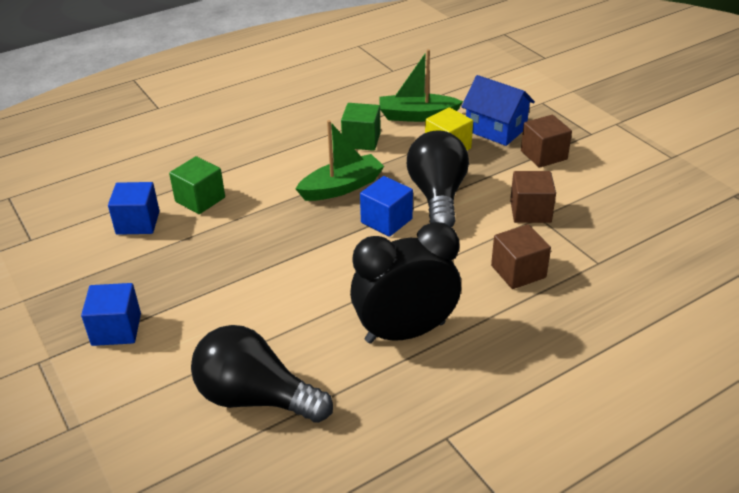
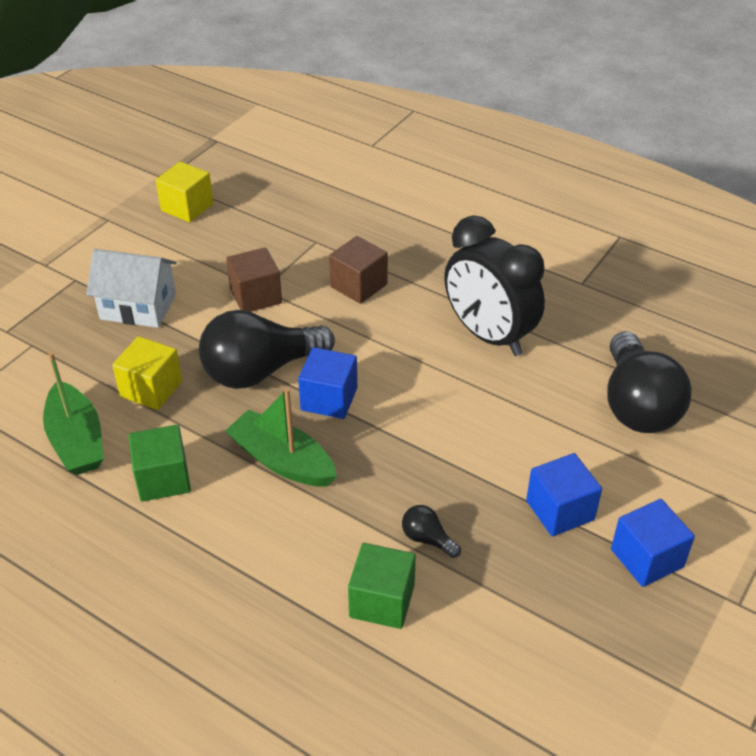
camera: 115 degrees left, 5 degrees up
blue cube [108,182,160,235] -> blue cube moved to [526,453,602,536]
blue house [461,75,535,146] -> none
brown cube [521,115,572,168] -> white house [86,249,177,328]
none -> yellow cube [156,161,213,222]
none -> black light bulb [402,505,461,558]

